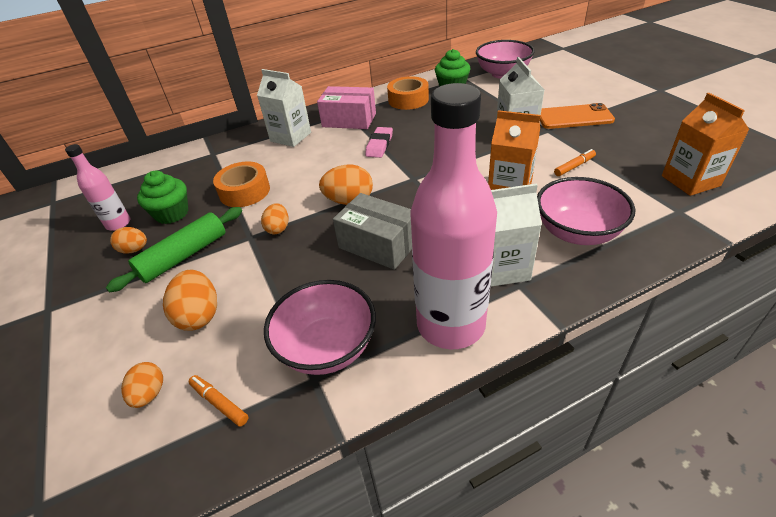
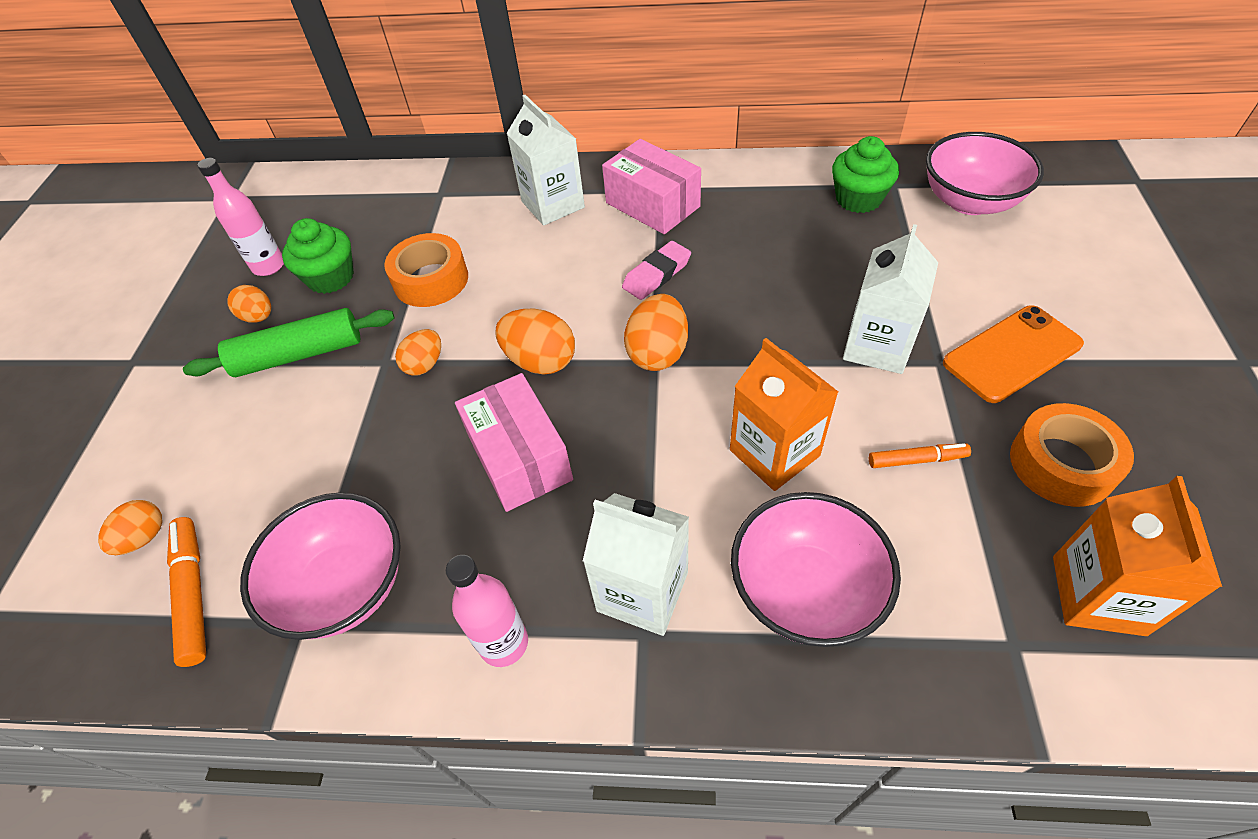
camera: 30 degrees right, 10 degrees up
orange egg [163,270,217,331] -> orange egg moved to [624,294,688,371]
orange marker [189,375,249,427] -> orange marker [167,517,206,667], size x1.54
grey box [333,193,412,270] -> pink box [455,373,573,512]
orange tape [387,76,429,110] -> orange tape moved to [1010,403,1134,507]
pink bottle [410,83,497,349] -> pink bottle [446,555,528,667], size x0.49
orange phone [540,103,615,129] -> orange phone turned 60 degrees counterclockwise [943,306,1084,403]

